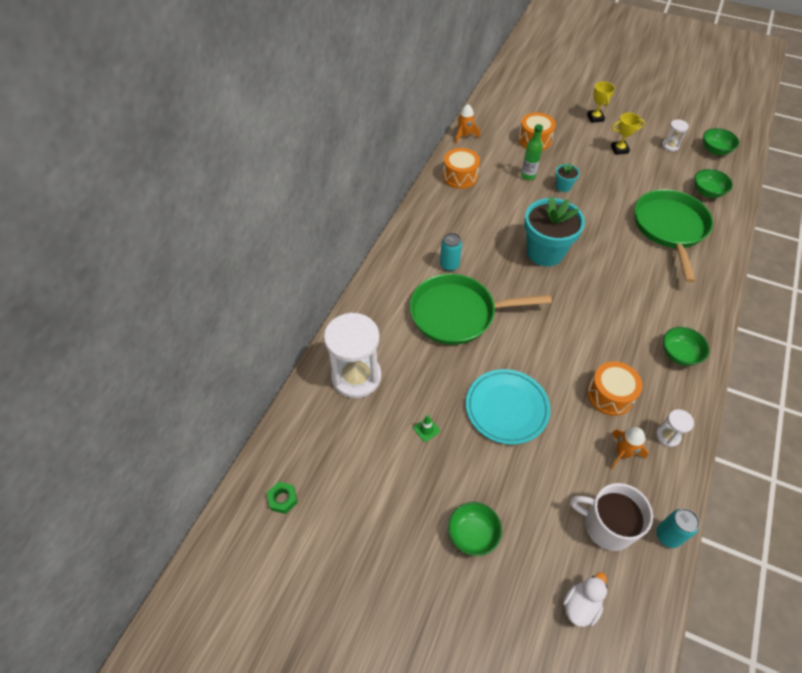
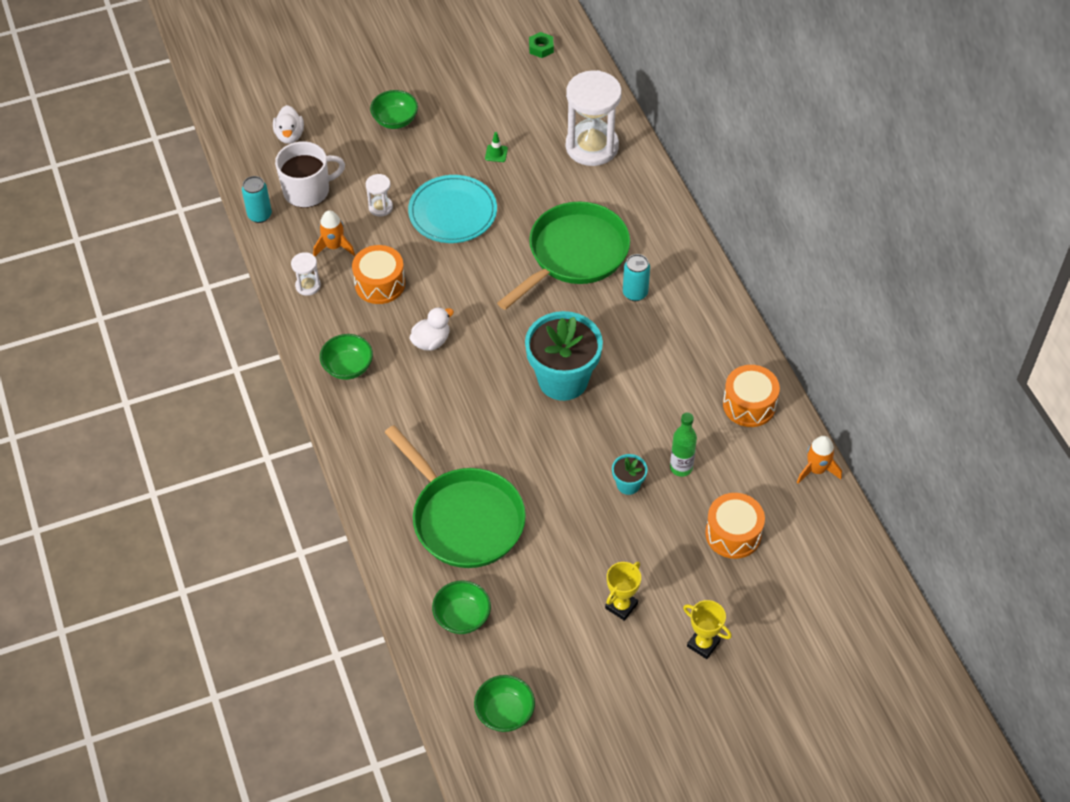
camera: 135 degrees right, 0 degrees up
white hourglass [662,120,689,151] -> white hourglass moved to [366,174,393,217]
none -> white duck [409,307,454,351]

